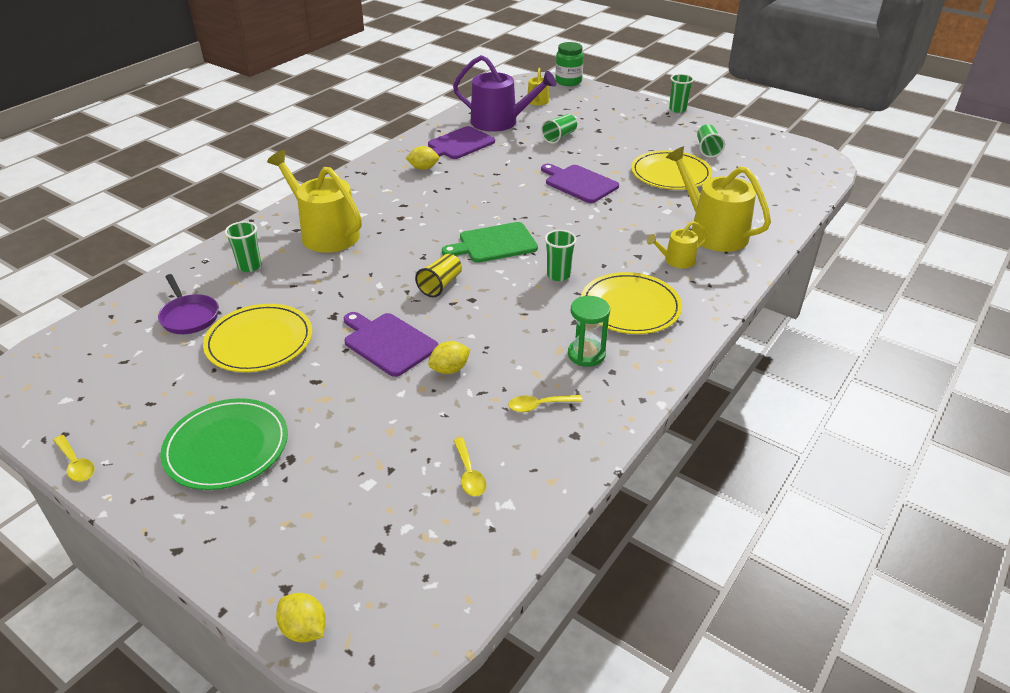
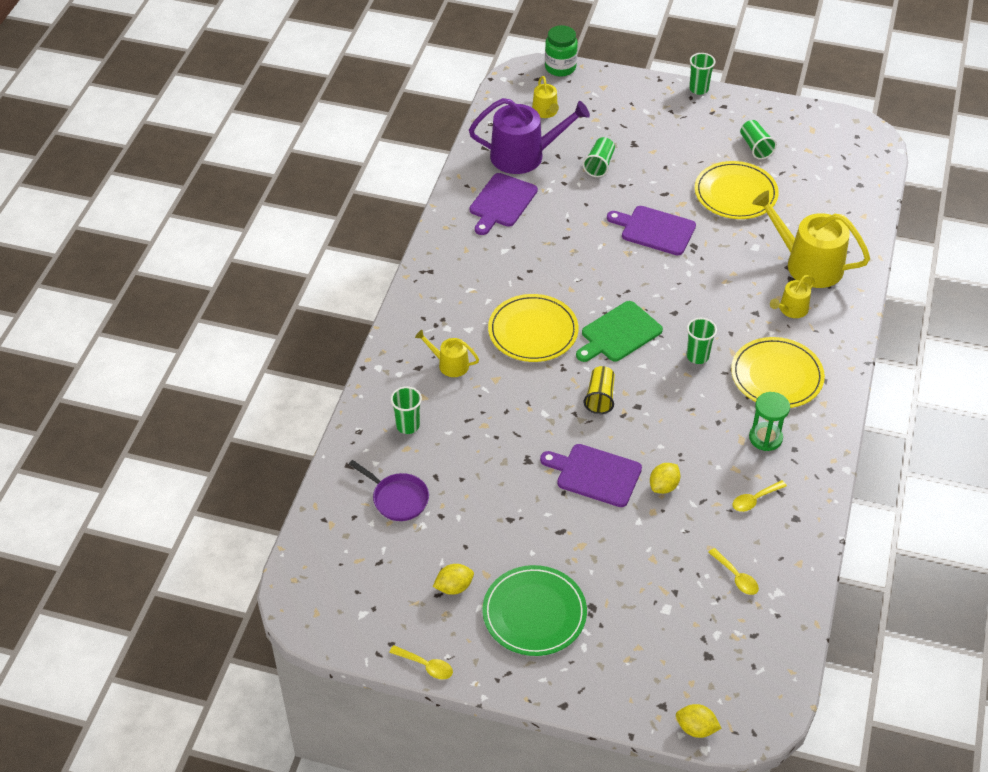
camera: 20 degrees left, 10 degrees up
yellow plate [203,304,312,372] -> yellow plate moved to [488,294,579,362]
yellow watering can [267,150,362,253] -> yellow watering can [415,330,479,377], size x0.51
yellow lemon [405,146,439,170] -> yellow lemon moved to [433,564,474,595]

